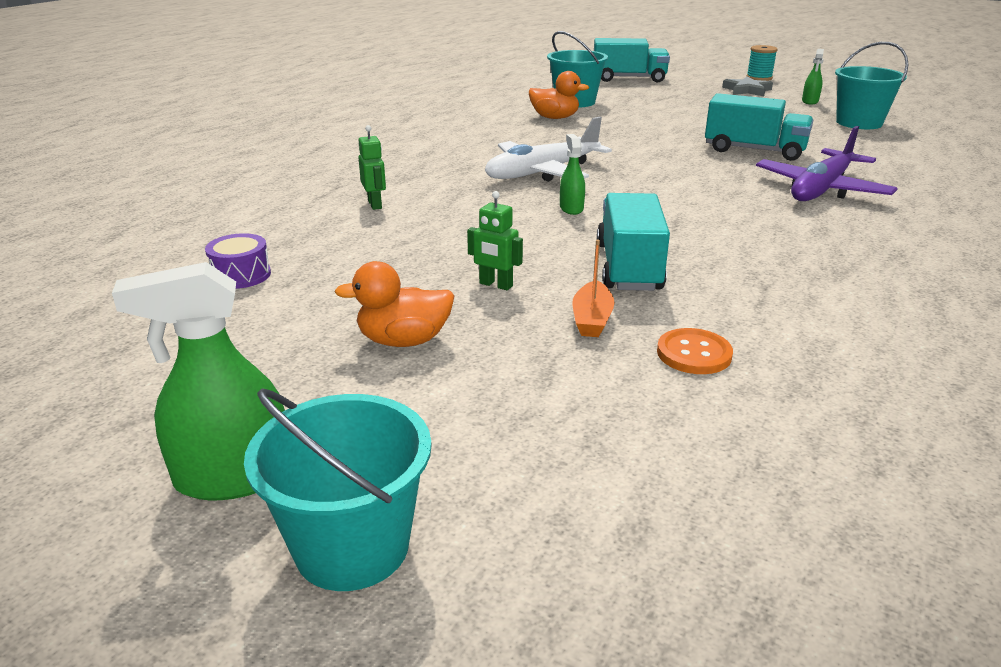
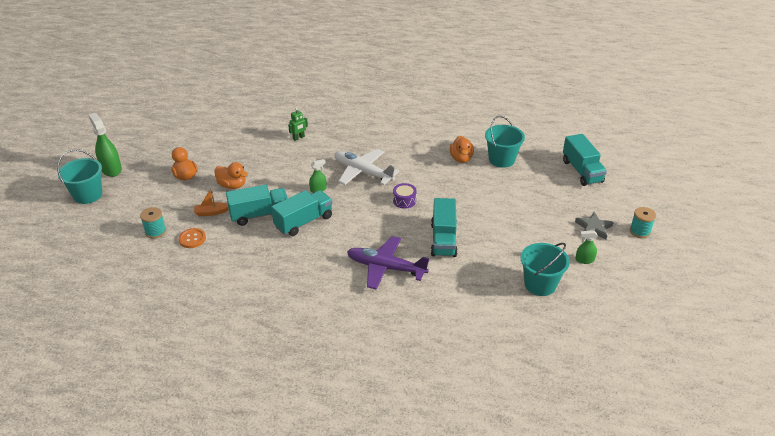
camera: 70 degrees right, 10 degrees up
purple drum [205,233,271,289] -> purple drum moved to [393,183,417,209]
green robot [467,191,523,290] -> orange duck [214,162,248,189]
none -> turquoise spool [140,207,166,239]
none -> turquoise truck [271,190,333,236]

